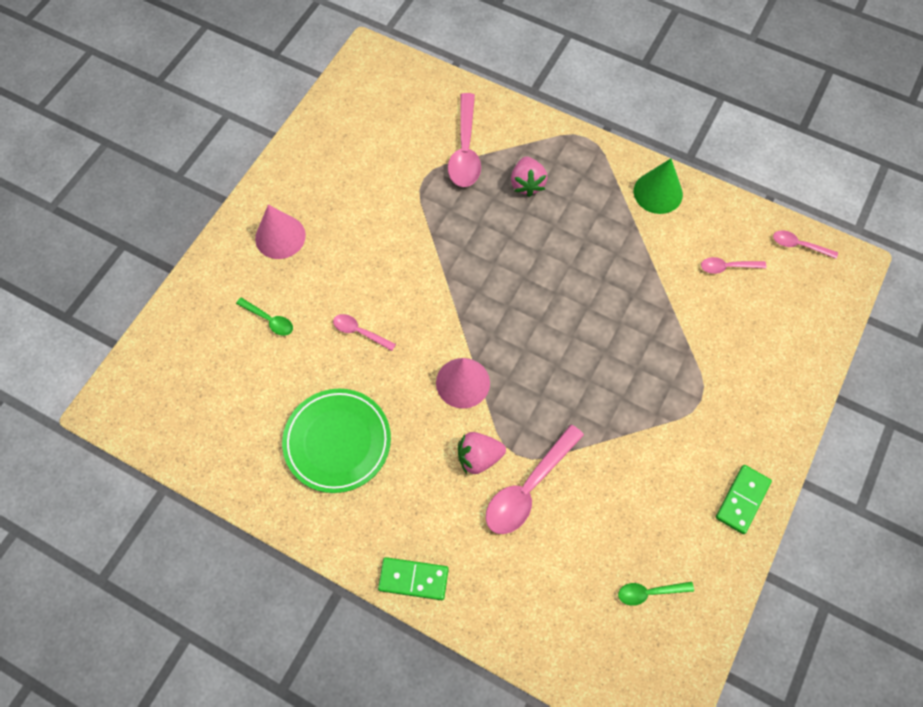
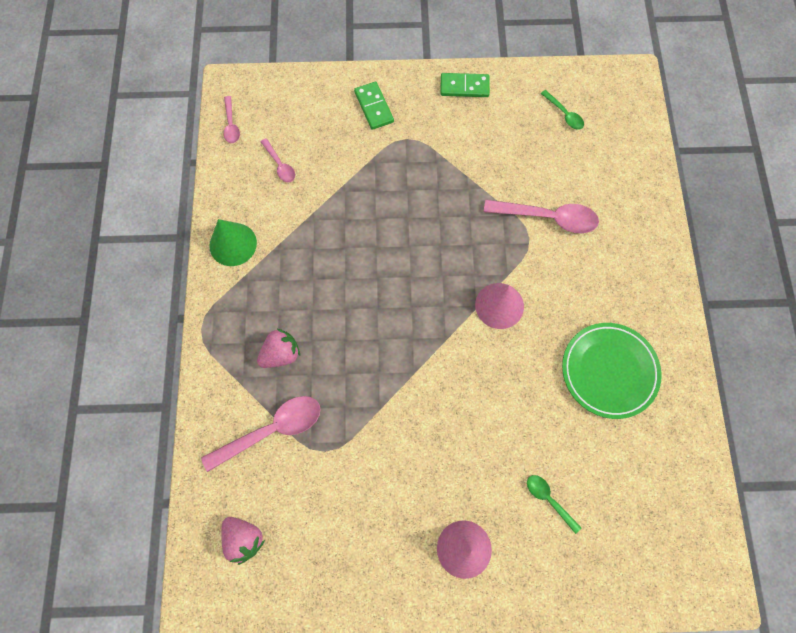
camera: 120 degrees left, 5 degrees up
green spoon [236,298,293,336] -> green spoon turned 45 degrees counterclockwise [527,475,582,534]
pink spoon [333,314,396,351] -> none
green domino [378,557,449,600] -> green domino moved to [354,81,394,130]
pink strawberry [458,432,506,474] -> pink strawberry moved to [221,517,265,565]

